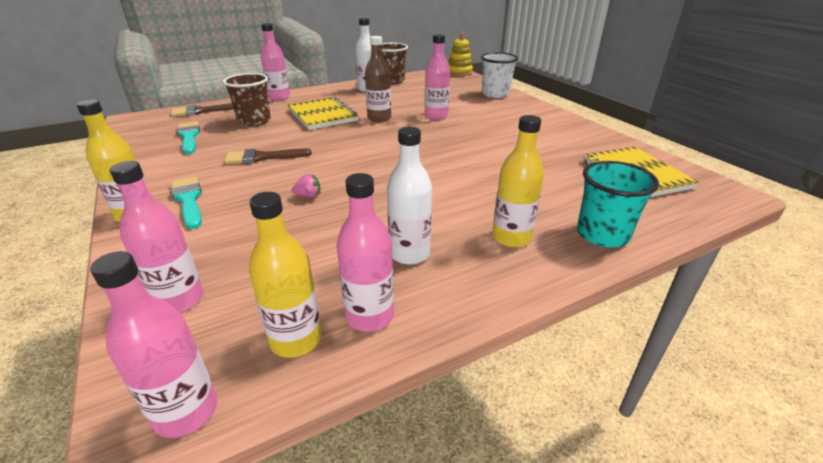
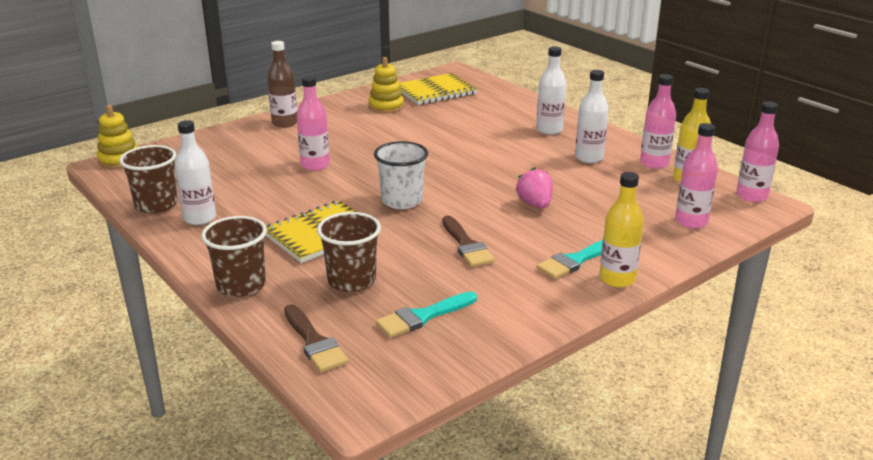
camera: 100 degrees left, 5 degrees down
pink bottle [261,23,290,101] -> brown cup [201,216,267,297]
pink strawberry [292,174,320,198] -> pink strawberry [516,167,553,208], size x1.67
brown bottle [365,36,391,122] -> brown bottle moved to [267,41,297,128]
white cup [481,52,518,98] -> white cup moved to [374,141,428,209]
yellow bottle [492,115,544,247] -> white bottle [536,46,566,135]
turquoise cup [577,161,659,247] -> none
none -> yellow stacking toy [368,57,404,113]

